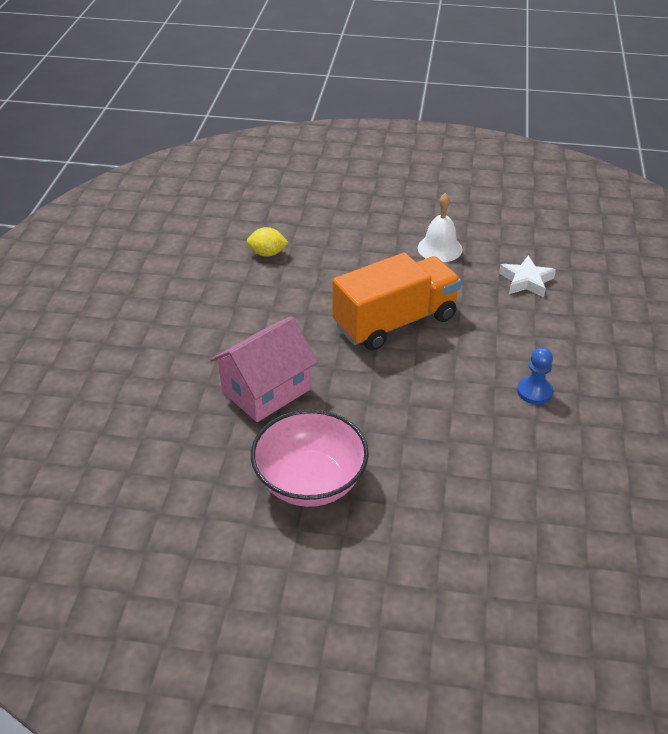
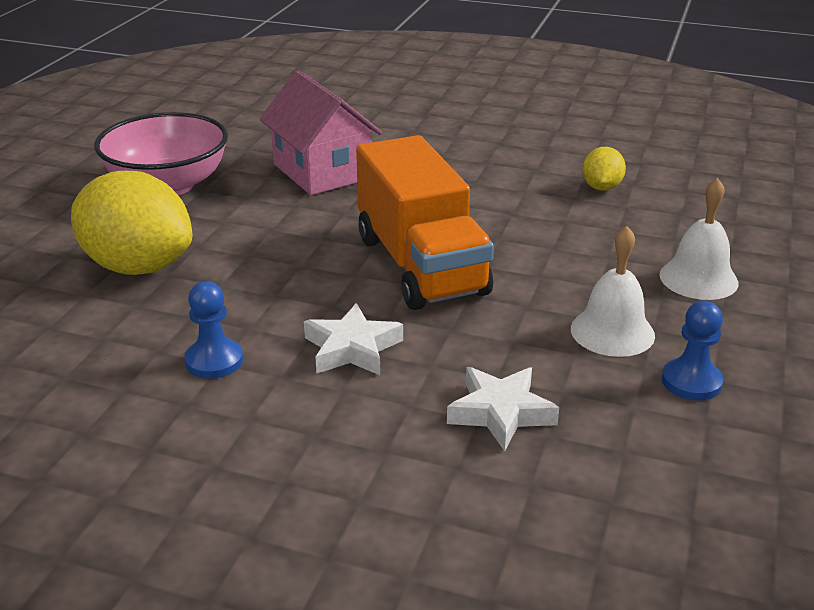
camera: 100 degrees right, 10 degrees down
none -> yellow lemon [71,171,193,275]
none -> white star [304,303,403,375]
none -> white bell [659,178,739,300]
none -> blue pawn [662,301,723,401]

